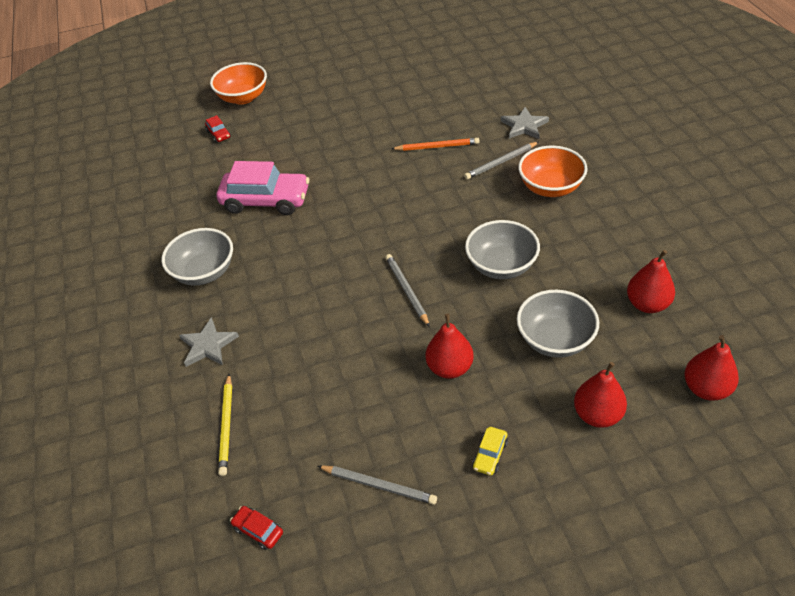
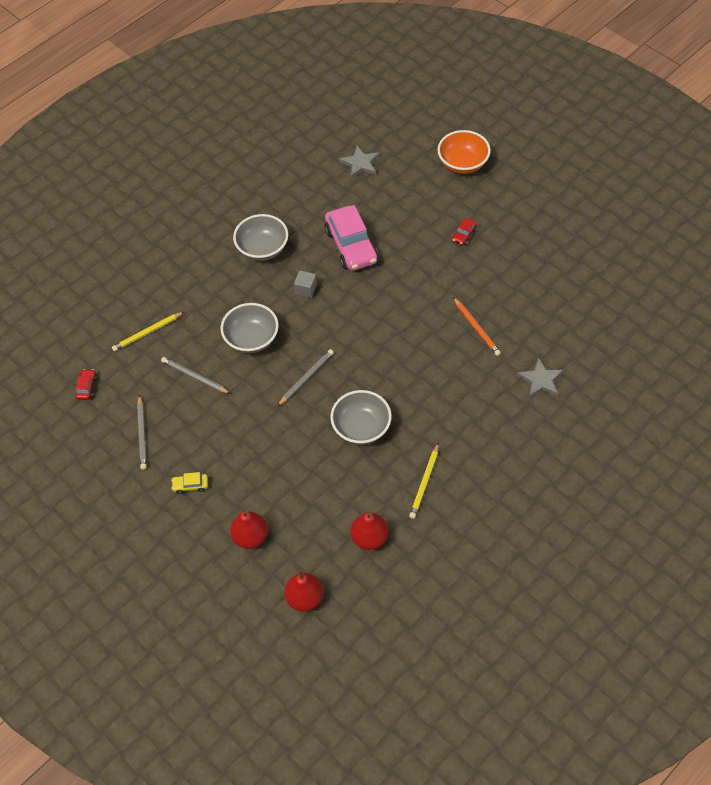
camera: 60 degrees right, 10 degrees up
grey star [179,317,239,367] -> grey star moved to [339,146,379,178]
red car [205,115,231,143] -> red car moved to [452,218,477,245]
red pear [425,314,474,379] -> none
grey pencil [464,142,539,179] -> grey pencil moved to [161,357,231,394]
grey bowl [517,290,599,358] -> grey bowl moved to [221,303,279,353]
orange bowl [518,146,588,197] -> none
none -> grey cube [294,270,317,298]
none -> yellow pencil [409,443,439,519]

